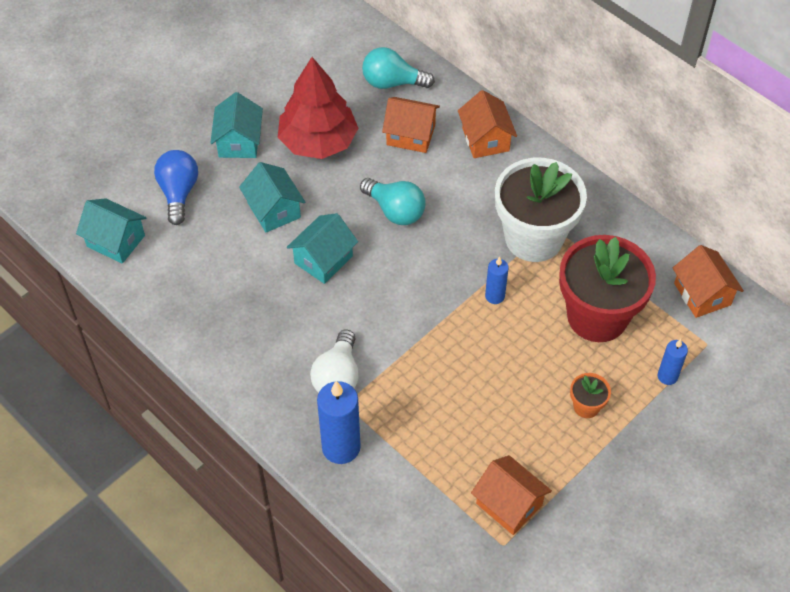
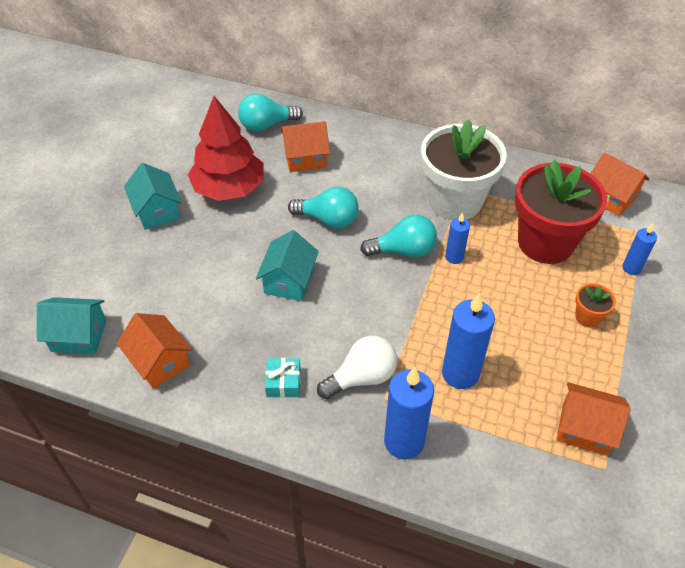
camera: 25 degrees left, 5 degrees down
blue light bulb [154,150,198,225] -> none
turquoise house [239,162,305,232] -> none
white light bulb [310,329,359,393] -> white light bulb turned 105 degrees counterclockwise [317,336,397,399]
orange house [458,90,517,158] -> orange house moved to [117,313,192,389]
none -> turquoise gift [265,358,301,398]
none -> turquoise light bulb [360,214,437,258]
none -> blue candle [442,293,495,389]

